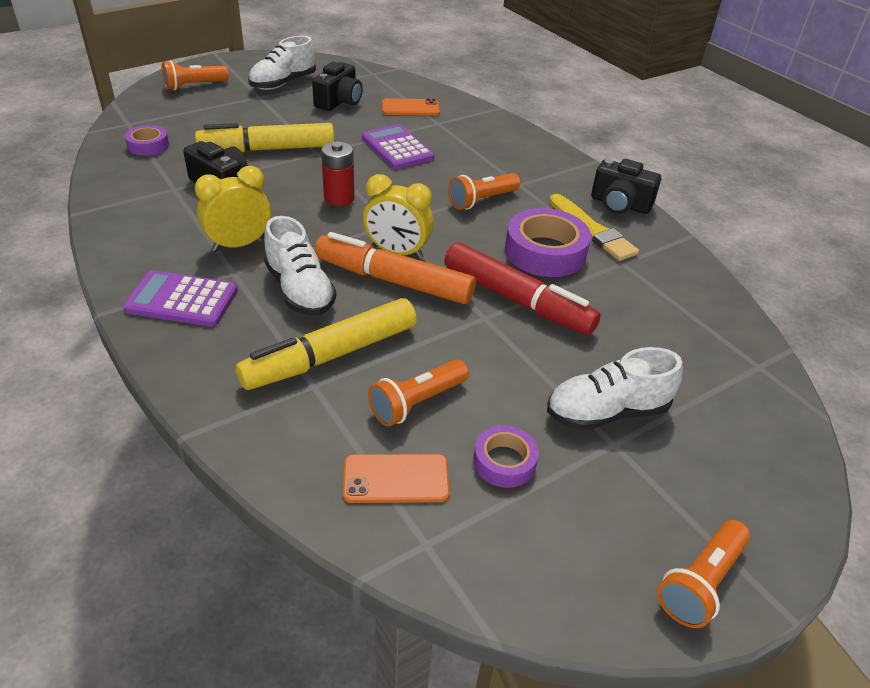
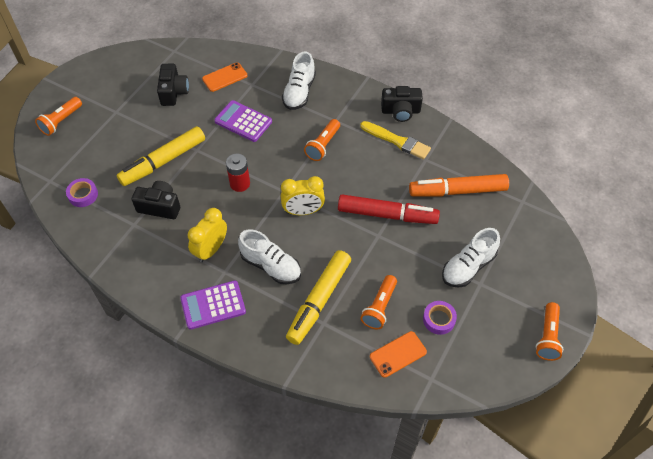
camera: 25 degrees left, 15 degrees up
white shoe [248,36,316,90] -> white shoe moved to [282,52,316,110]
orange marker [315,232,476,304] -> orange marker moved to [409,174,509,196]
purple tape [505,208,591,277] -> none

